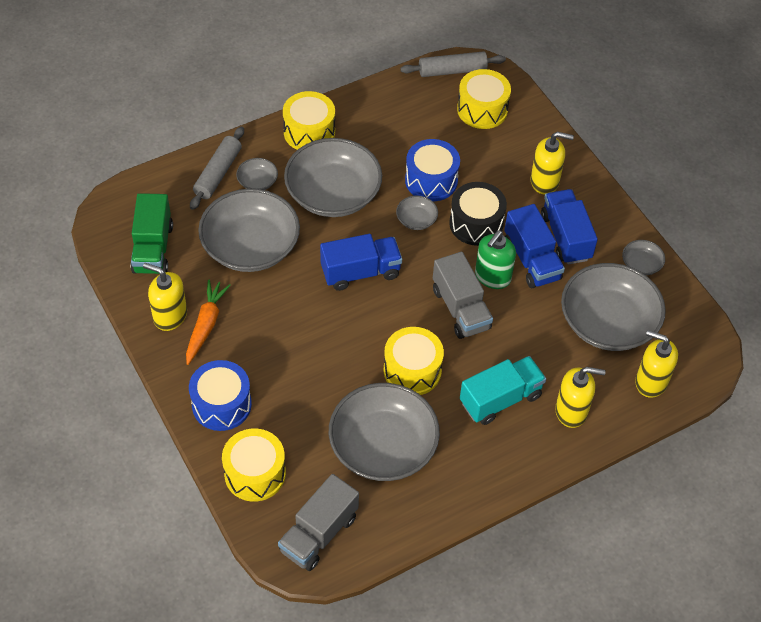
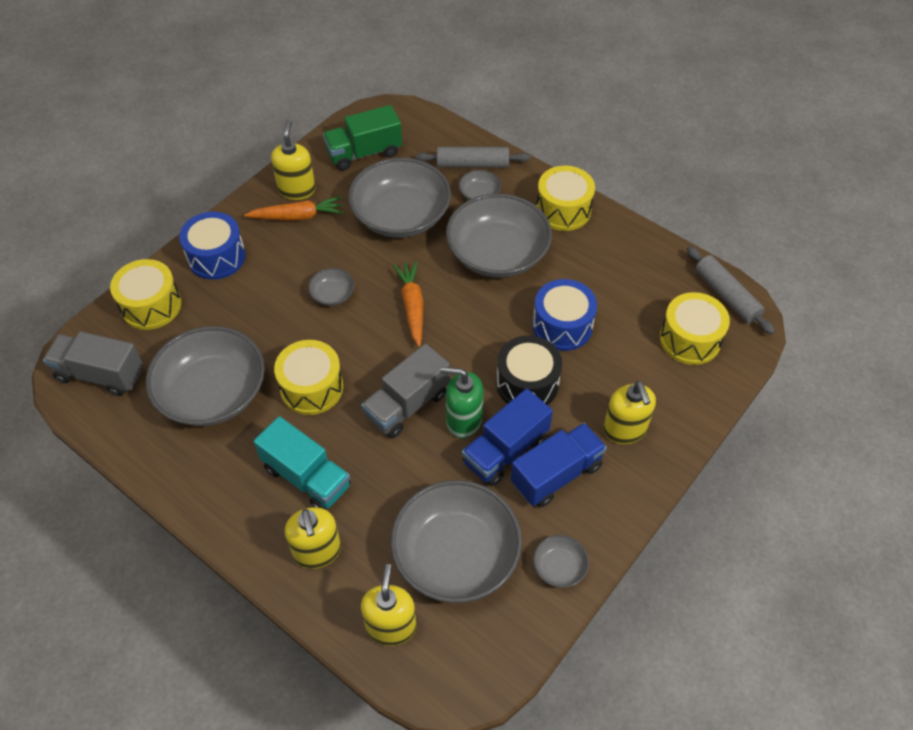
camera: 70 degrees right, 0 degrees up
blue truck [320,234,402,291] -> orange carrot [393,261,424,347]
grey bowl [396,195,438,230] -> grey bowl moved to [308,268,354,306]

